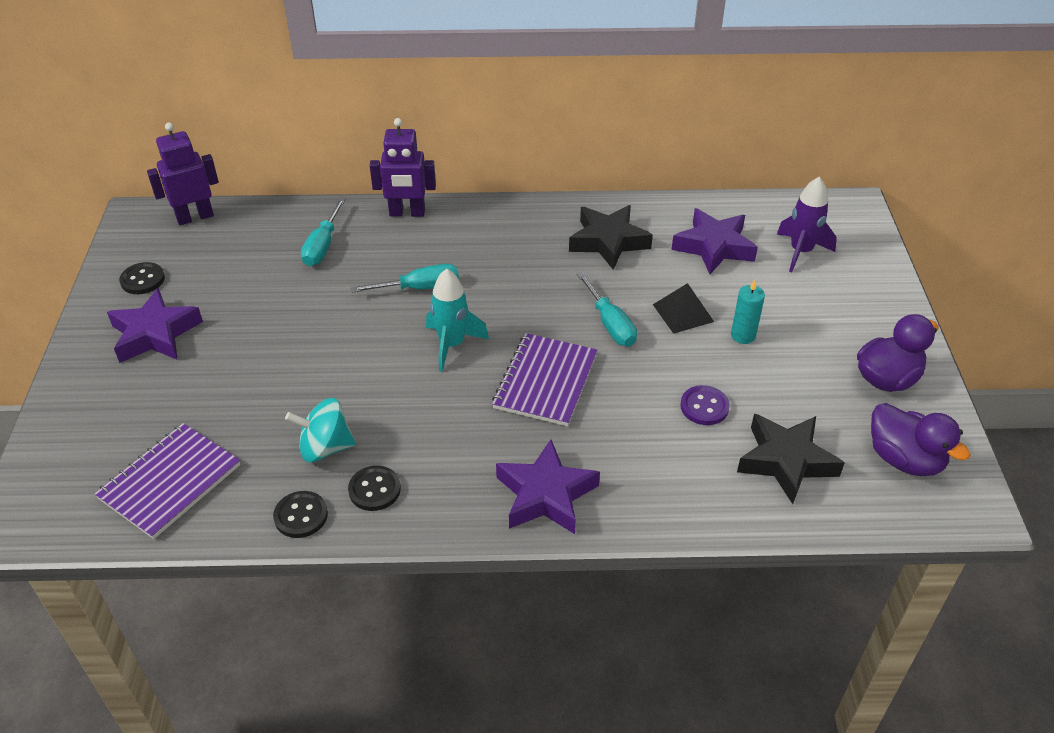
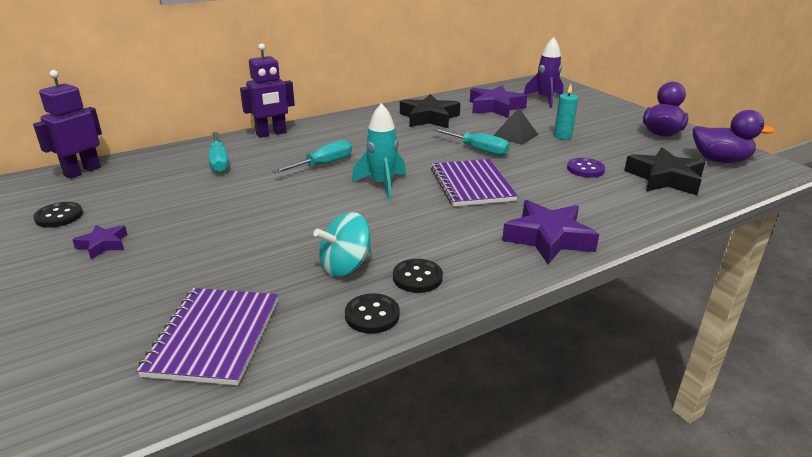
camera: 30 degrees left, 15 degrees down
purple star [107,288,203,363] -> purple star [72,225,127,259], size x0.53

